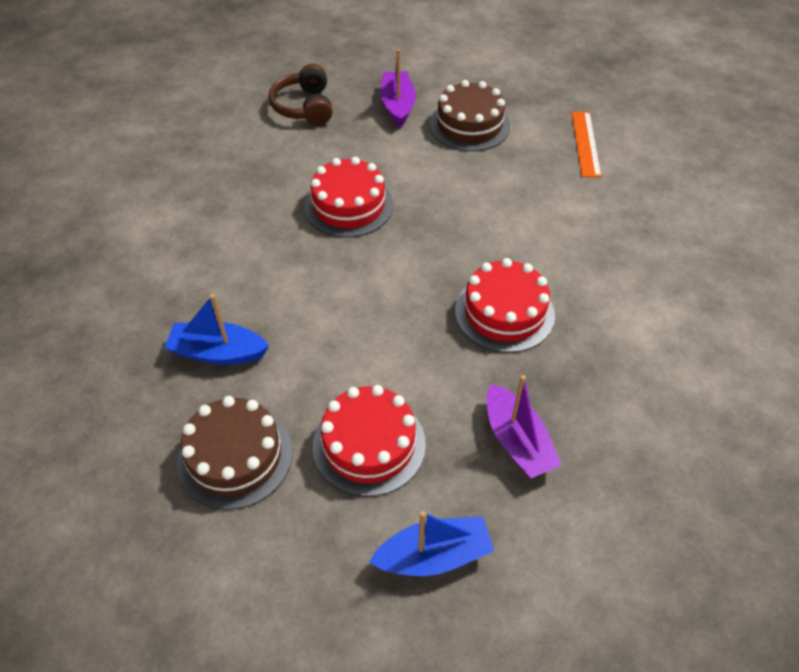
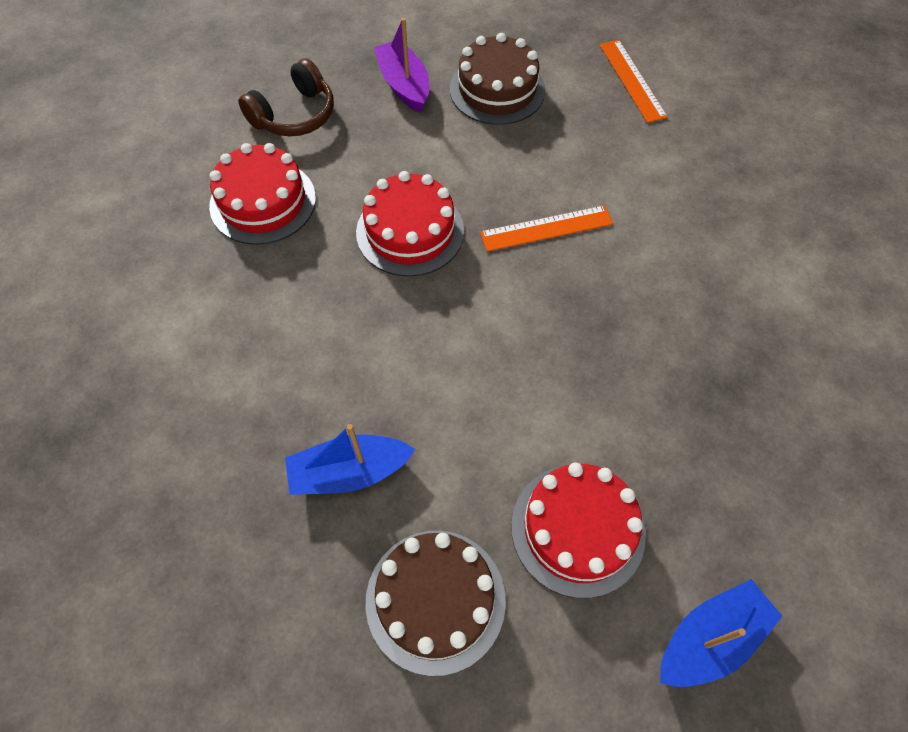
camera: 20 degrees left, 10 degrees up
brown headphones [269,64,333,125] -> brown headphones turned 105 degrees counterclockwise [238,58,334,136]
red cake [455,258,555,353] -> red cake moved to [209,143,316,245]
purple boat [487,375,562,478] -> none
none -> orange ruler [480,205,613,252]

